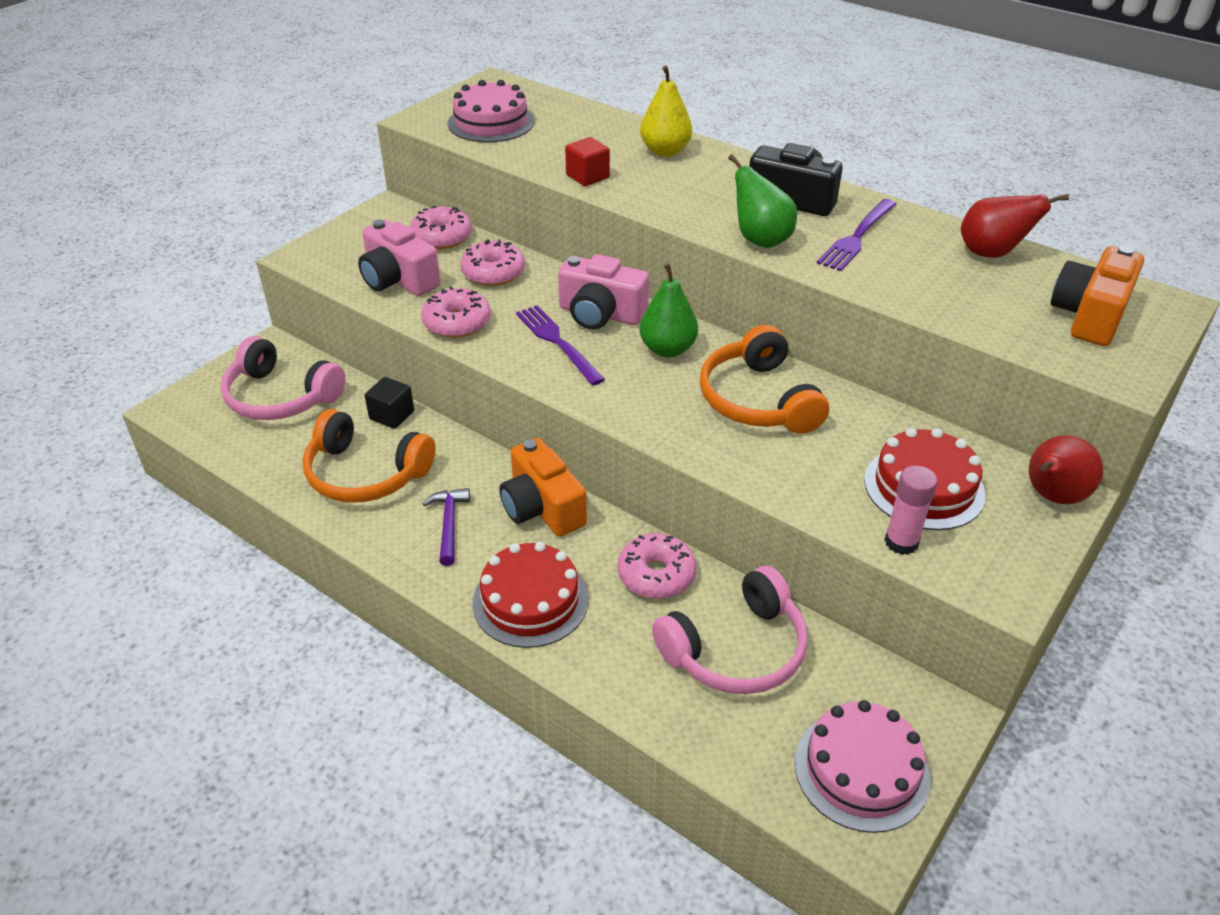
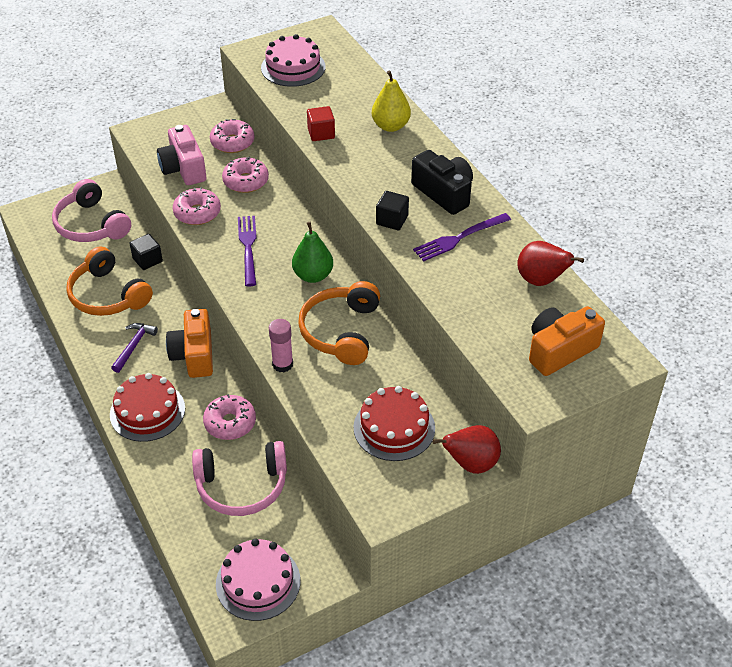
camera: 25 degrees right, 5 degrees up
pink camera [558,254,649,330] -> none
green pear [728,154,797,248] -> black cube [376,191,409,230]
pink glue stick [885,466,937,555] -> pink glue stick moved to [269,319,293,372]

